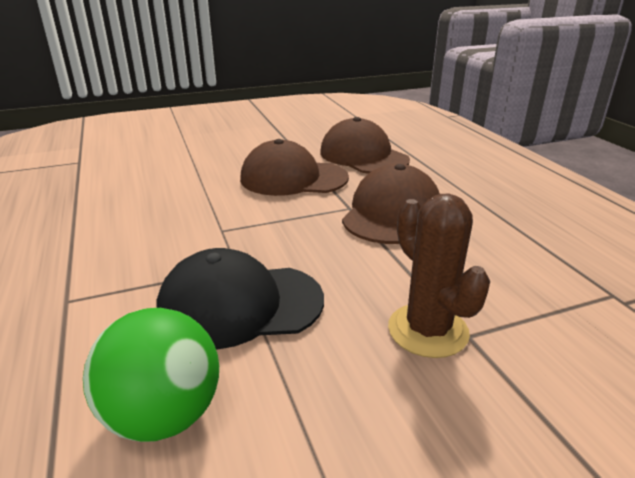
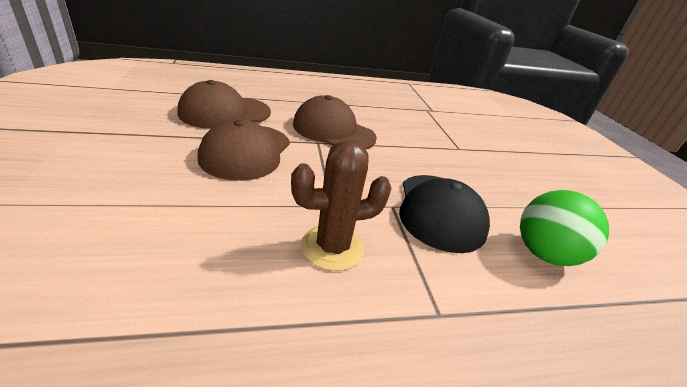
camera: 85 degrees left, 5 degrees up
brown cactus [388,193,490,358] -> brown cactus moved to [291,140,391,271]

